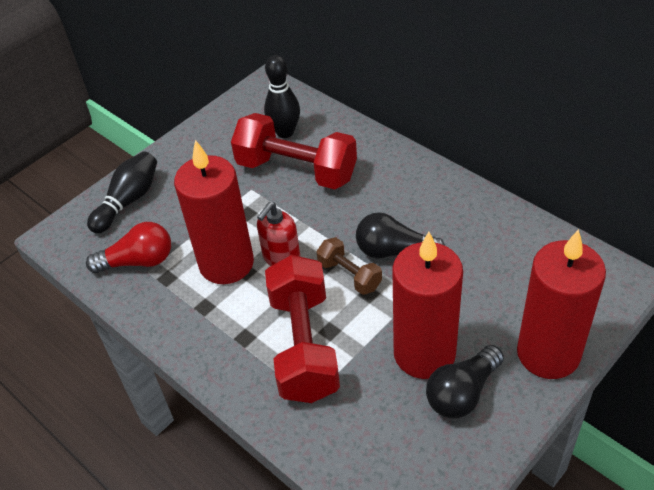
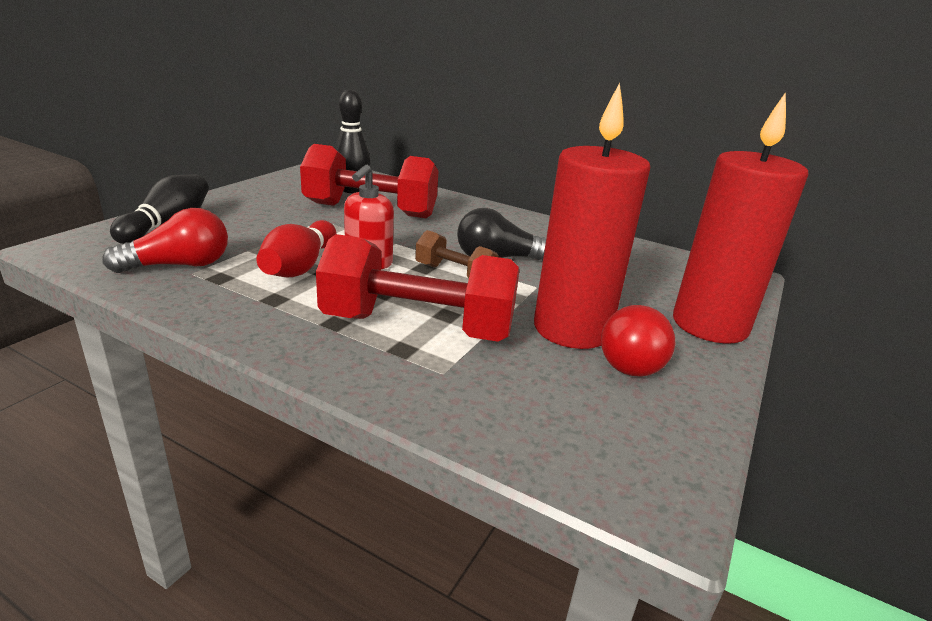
camera: 20 degrees left, 20 degrees down
red candle [174,140,254,284] -> red bowling pin [256,220,337,277]
red dumbbell [265,255,340,403] -> red dumbbell turned 60 degrees counterclockwise [316,234,519,342]
black light bulb [426,345,504,418] -> red light bulb [601,305,675,377]

